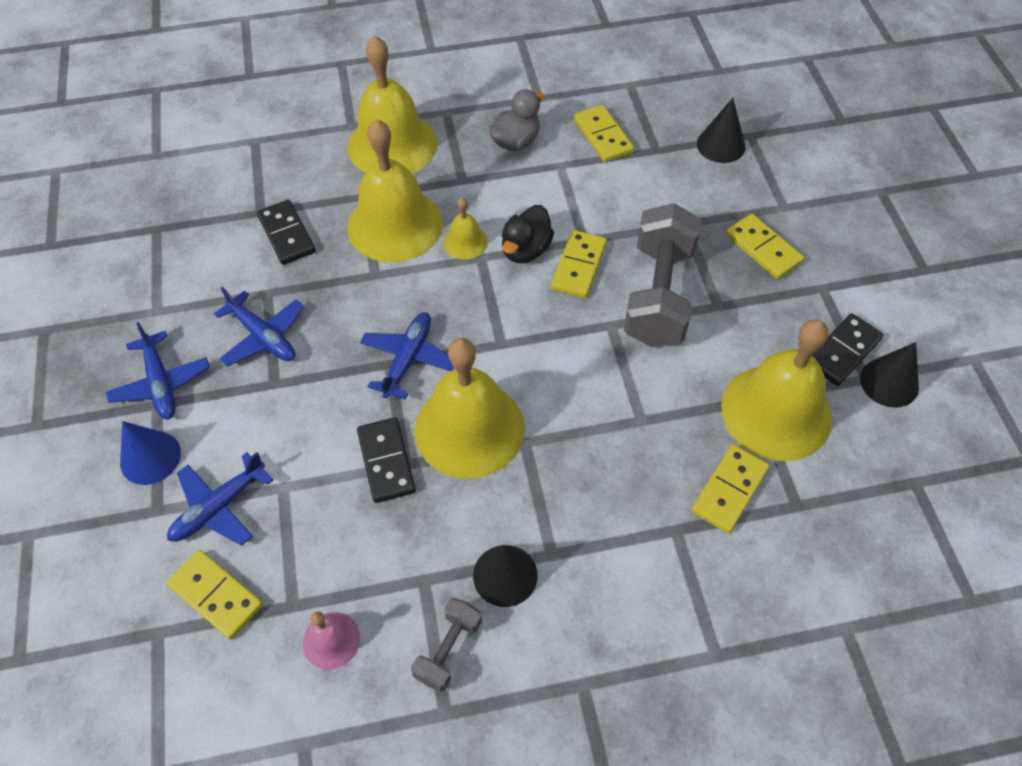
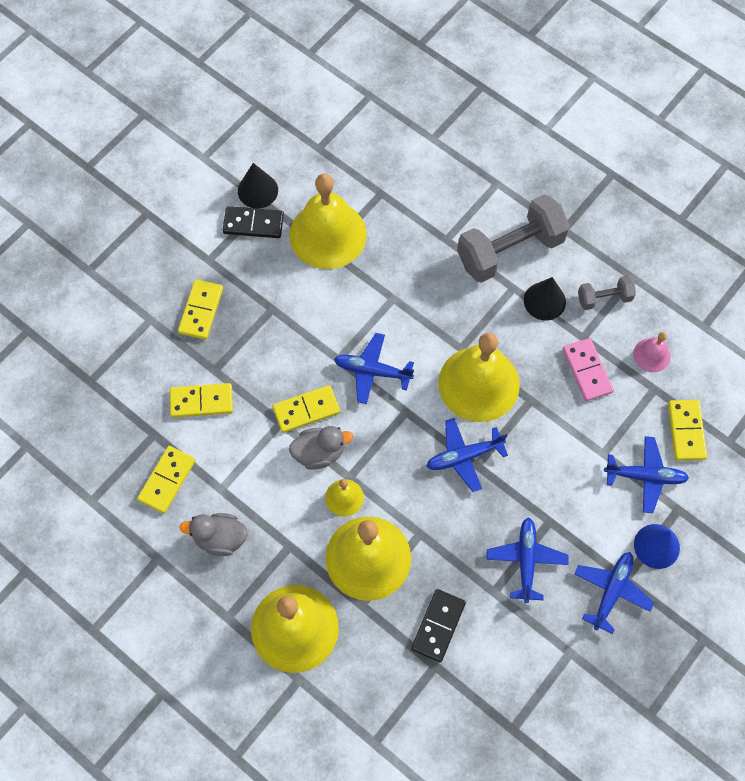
camera: 130 degrees left, 10 degrees up
black domino [357,417,416,503] -> none
black duck [502,205,554,263] -> grey duck [289,426,353,470]
grey dumbbell [624,203,701,347] -> grey dumbbell moved to [457,194,570,283]
yellow domino [691,445,769,533] -> yellow domino moved to [170,383,233,418]
black cone [697,98,745,163] -> none
none -> blue plane [334,333,414,404]
none -> pink domino [563,338,614,401]

